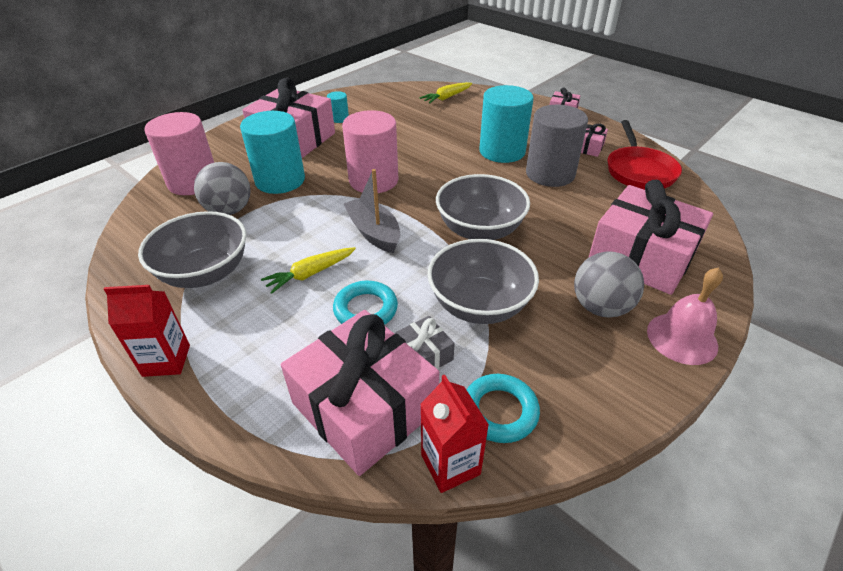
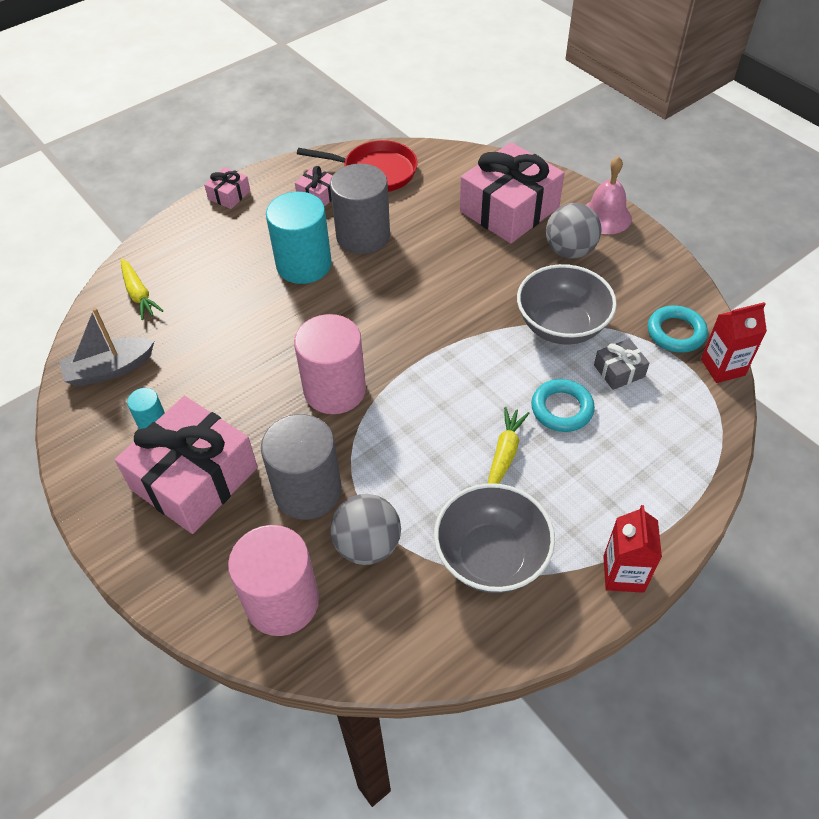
camera: 80 degrees left, 10 degrees up
turquoise cylinder [240,111,305,194] -> grey cylinder [261,414,342,520]
yellow carrot [261,247,356,294] -> yellow carrot turned 135 degrees counterclockwise [488,407,529,484]
pink gift [281,310,439,476] -> none
grey boat [344,169,400,253] -> grey boat moved to [59,308,154,387]
grey bowl [436,174,530,240] -> none

